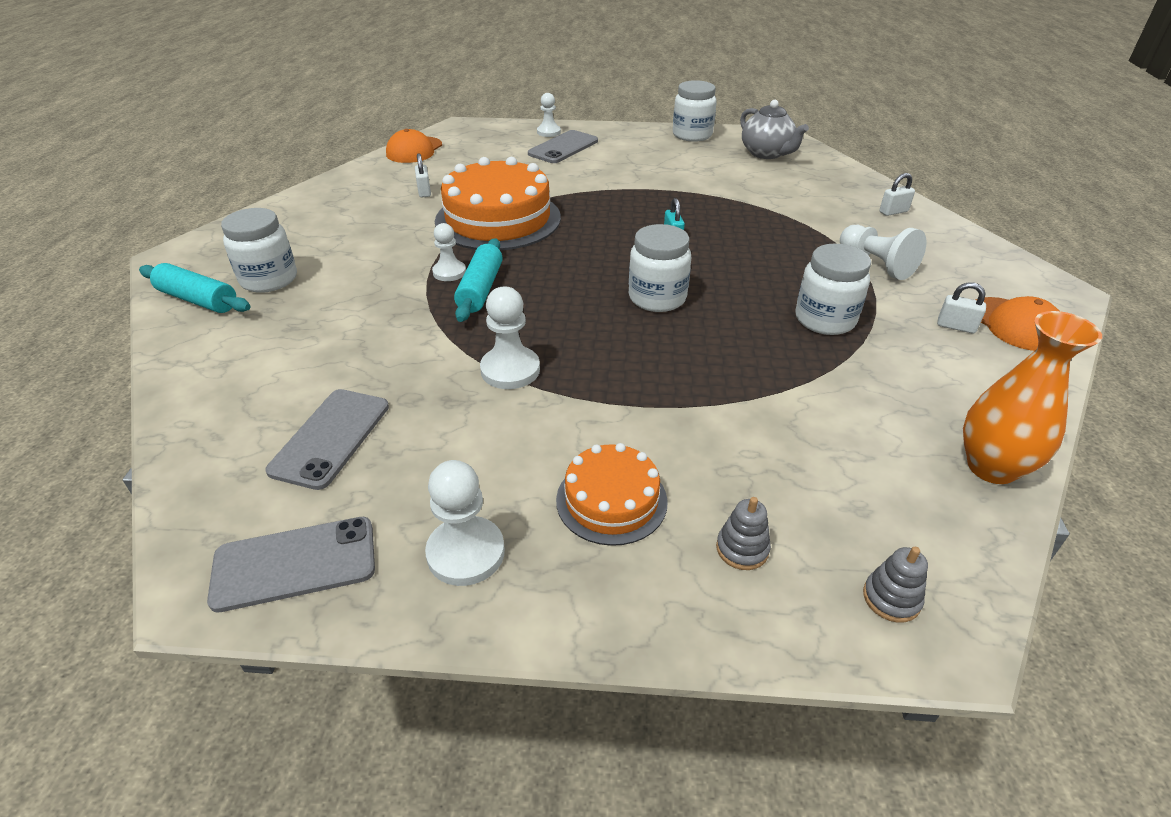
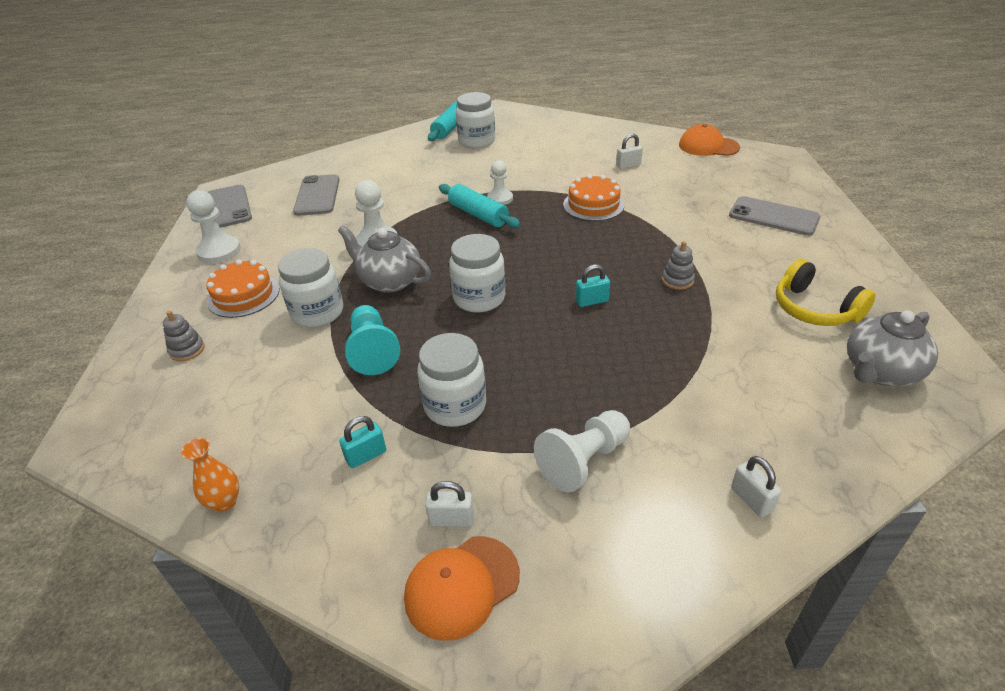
camera: 85 degrees right, 0 degrees up
grey phone [265,389,389,490] -> grey phone turned 75 degrees clockwise [293,174,340,216]
orange cake [435,157,561,251] -> orange cake [563,174,624,221], size x0.54
turquoise rolling pin [454,238,503,322] -> turquoise rolling pin turned 45 degrees clockwise [439,184,521,228]
white pawn [537,93,561,137] -> none
white jar [673,80,717,142] -> white jar moved to [278,248,343,327]
grey stacking toy [863,547,928,623] -> grey stacking toy moved to [662,241,695,290]
white padlock [937,282,986,333] -> white padlock turned 75 degrees clockwise [425,481,474,527]
orange vase [963,311,1102,484] -> orange vase [181,438,239,512], size x0.54
none -> grey teapot [338,225,431,293]
none -> turquoise padlock [339,416,386,468]
none -> turquoise pawn [345,305,400,375]
none -> yellow headphones [776,259,876,326]

